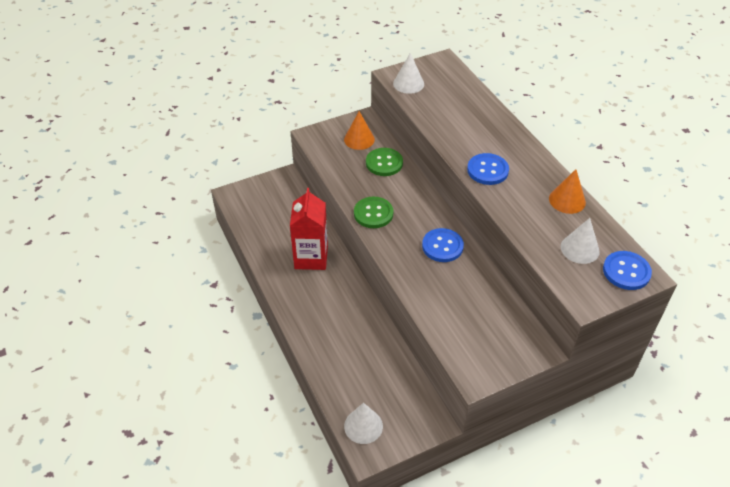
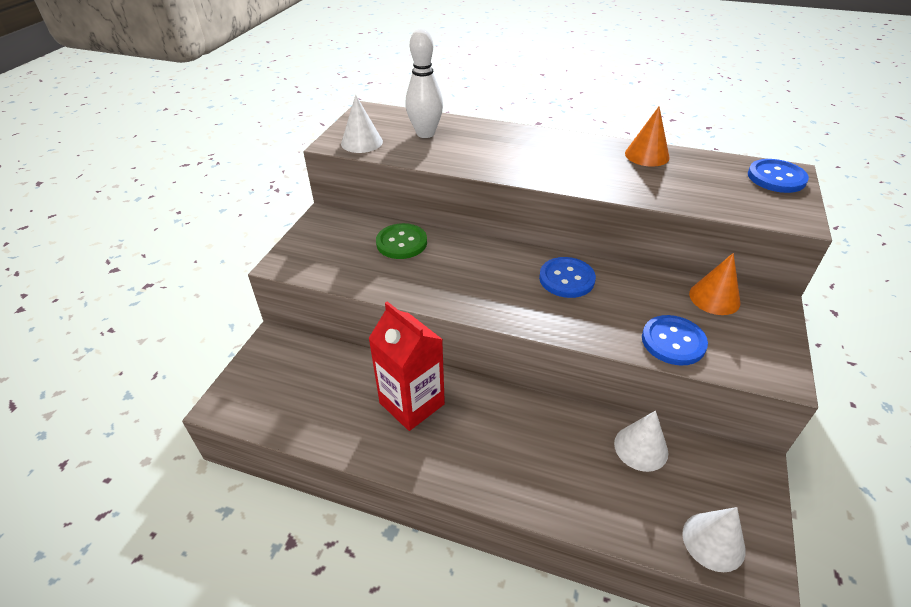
camera: 45 degrees left, 5 degrees down
orange cone [344,111,375,150] -> orange cone moved to [689,253,740,315]
green button [354,197,393,228] -> none
blue button [467,153,509,185] -> blue button moved to [642,315,708,365]
white cone [561,218,600,264] -> white cone moved to [614,411,668,472]
none -> white bowling pin [406,29,443,138]

